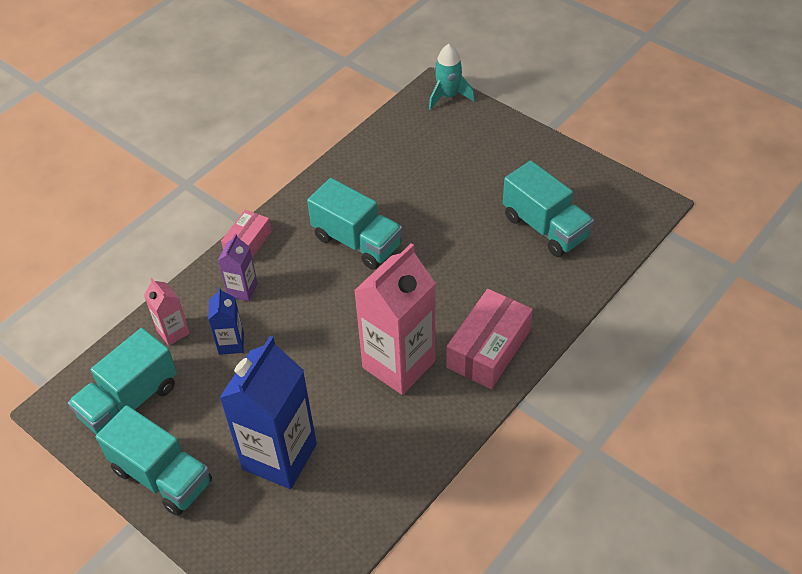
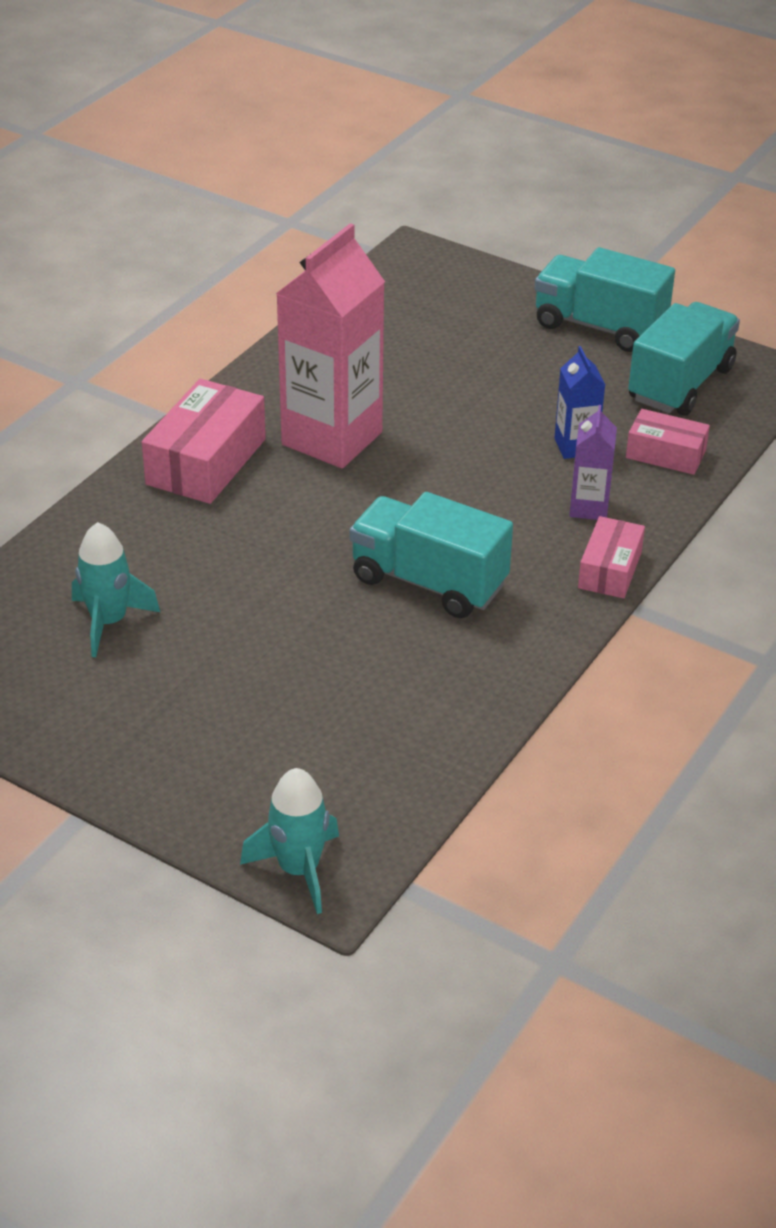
camera: 170 degrees right, 10 degrees down
pink carton [144,278,190,346] -> pink box [626,409,710,475]
blue carton [220,336,317,489] -> none
turquoise truck [503,160,594,257] -> turquoise rocket [72,522,160,657]

